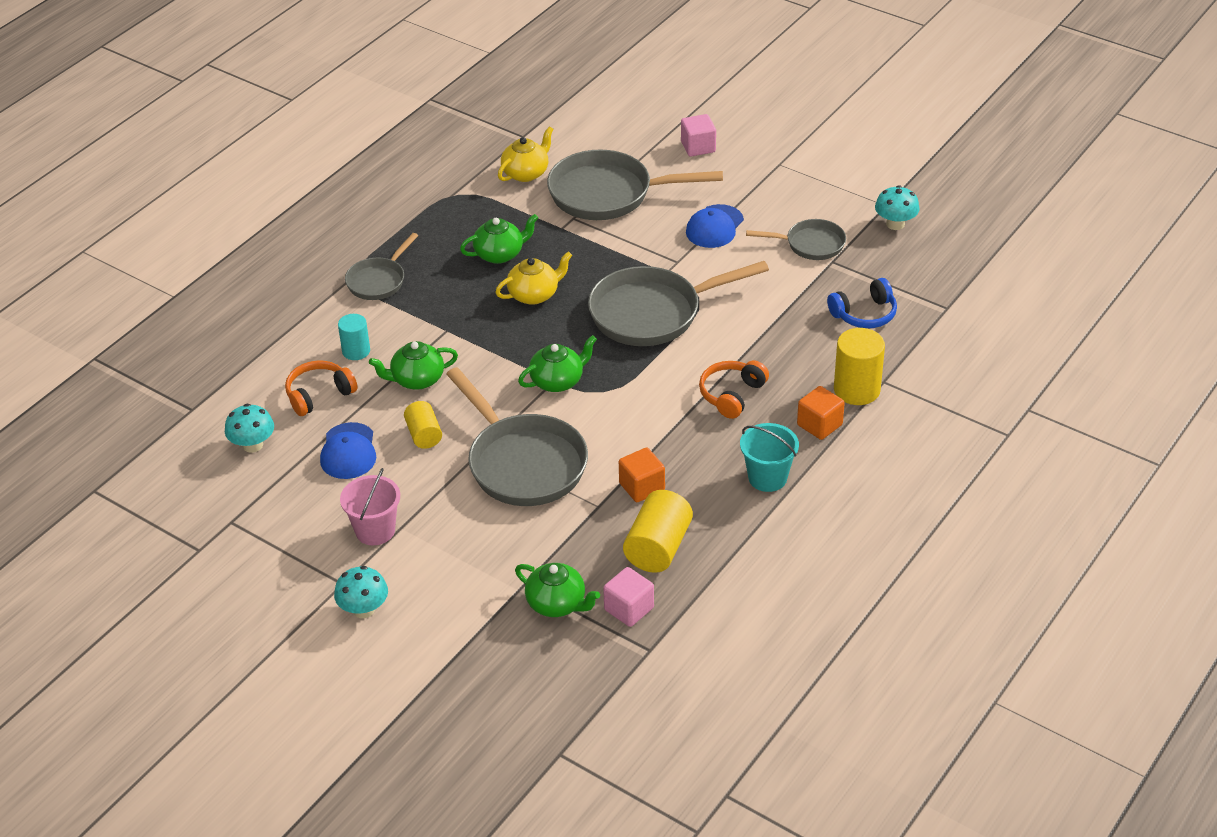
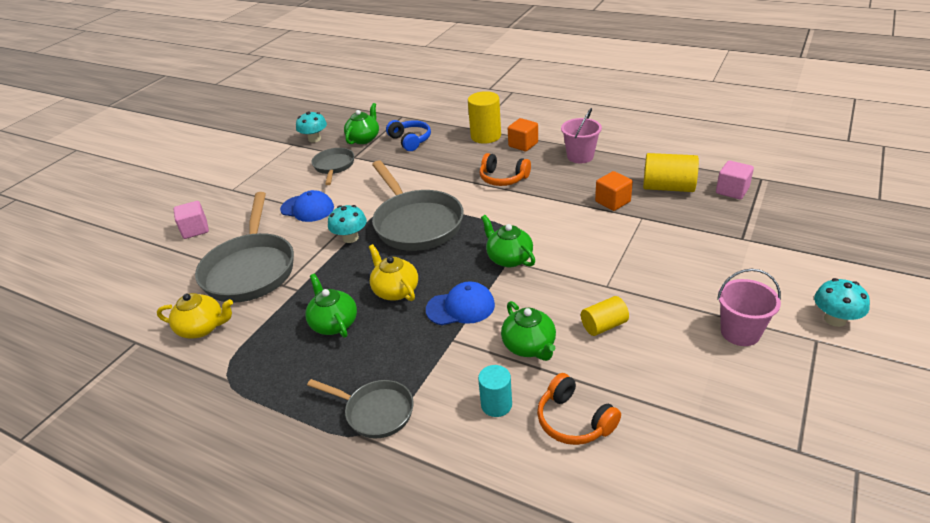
camera: 95 degrees left, 5 degrees down
turquoise mushroom [225,404,274,453] -> turquoise mushroom moved to [328,205,367,243]
blue cap [320,422,376,479] -> blue cap moved to [426,281,495,325]
grey pan [446,367,588,506] -> none
yellow teapot [498,126,554,182] -> yellow teapot turned 150 degrees clockwise [157,293,233,339]
green teapot [515,563,600,617] -> green teapot moved to [344,103,379,144]
turquoise bucket [740,423,799,492] -> pink bucket [561,108,602,163]

